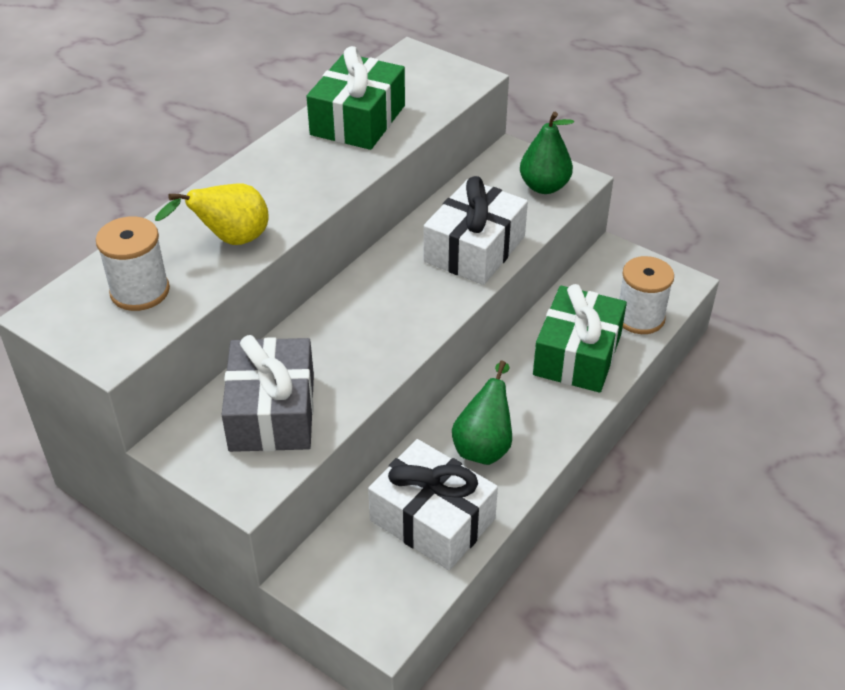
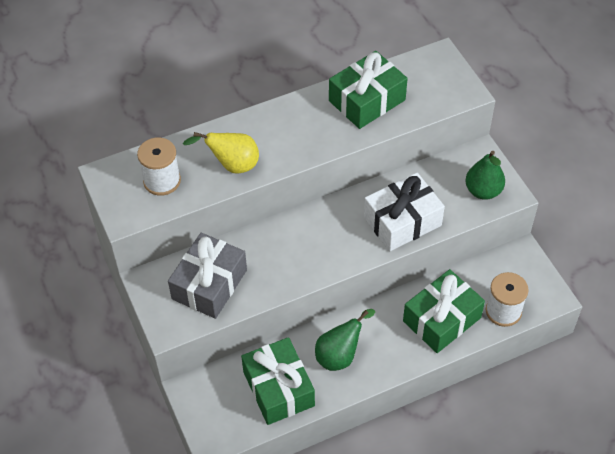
camera: 30 degrees right, 10 degrees up
white gift [368,439,498,570] -> green gift [241,337,315,425]

